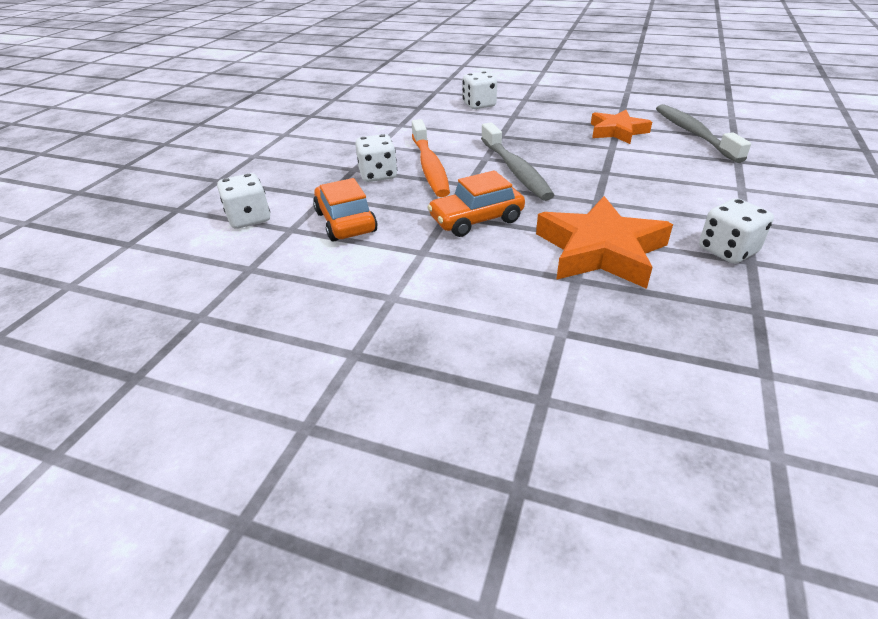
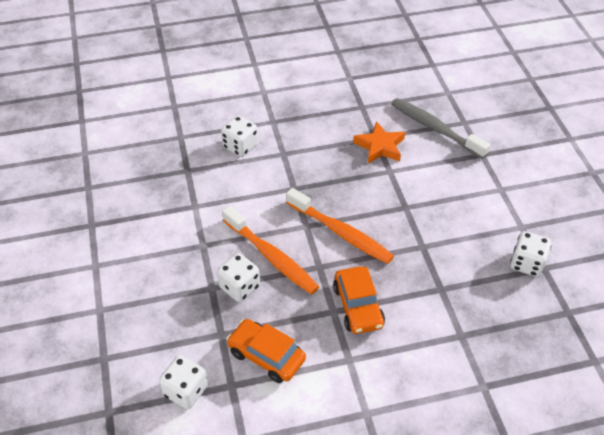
camera: 35 degrees left, 10 degrees up
orange car [427,170,525,237] -> orange car turned 45 degrees counterclockwise [333,266,385,334]
grey toothbrush [481,122,554,201] -> orange toothbrush [286,188,394,264]
orange star [536,196,673,289] -> none

